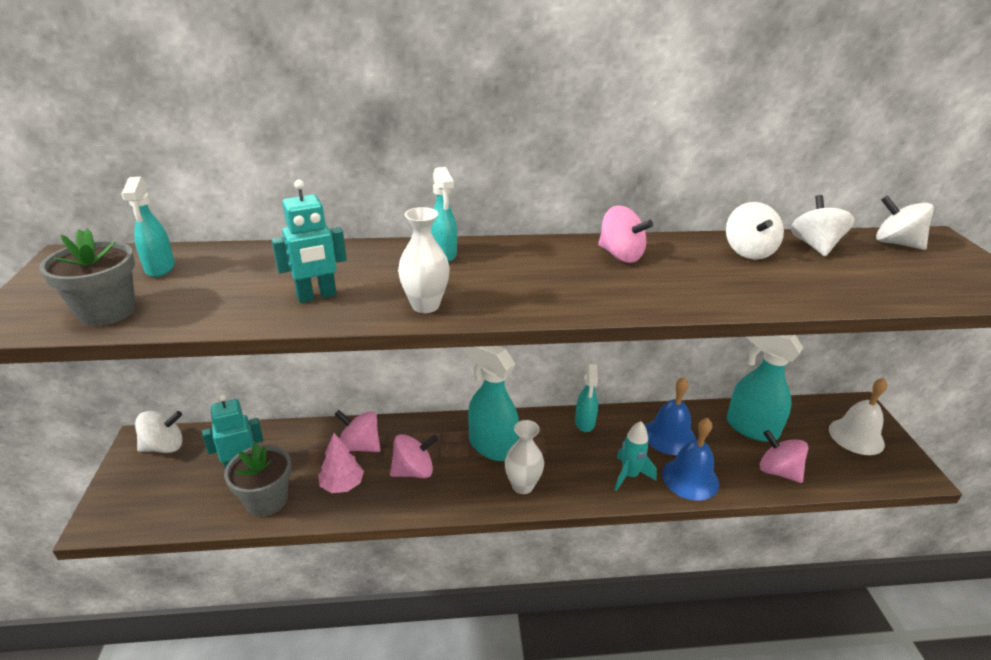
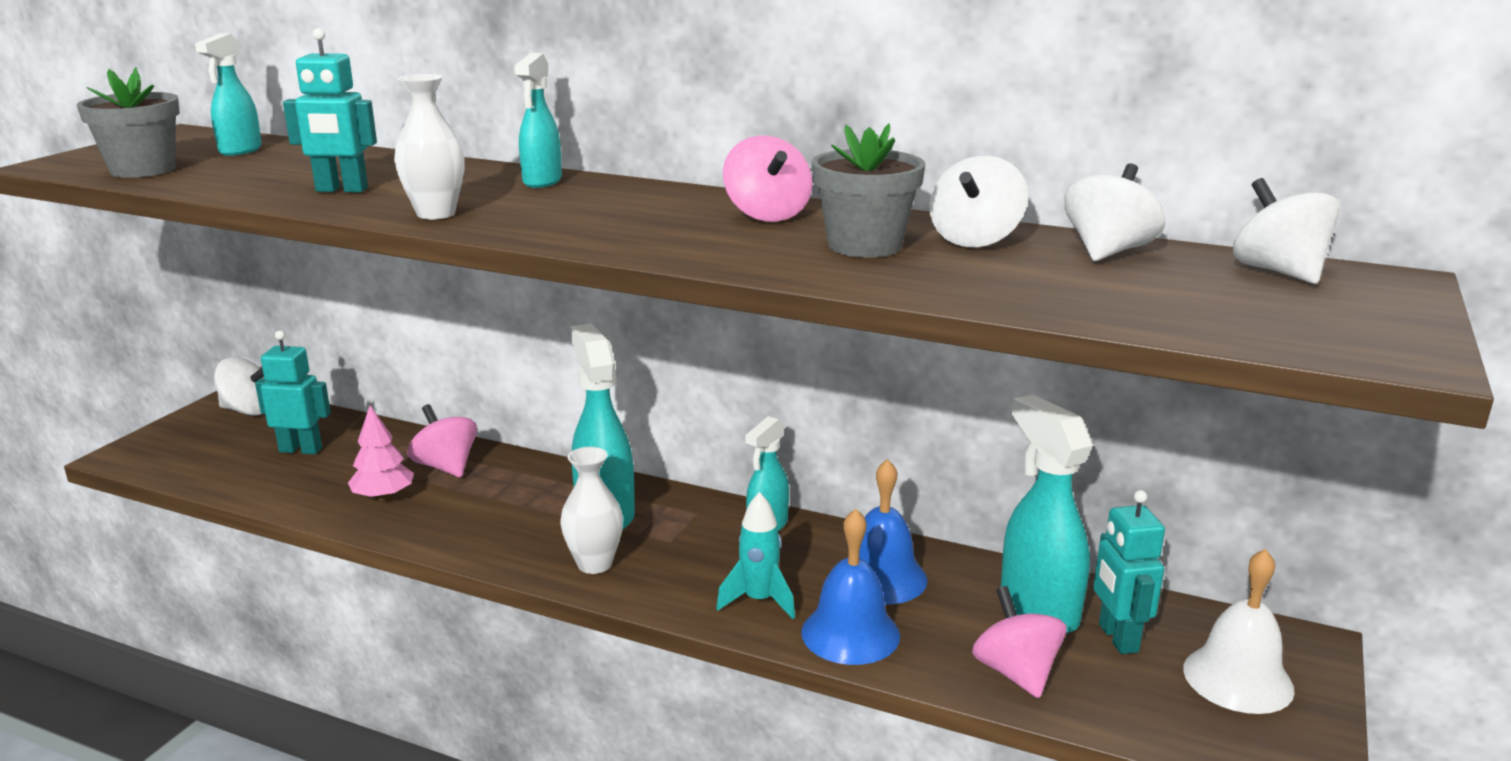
camera: 30 degrees right, 10 degrees down
grey flower pot [224,443,292,517] -> grey flower pot moved to [811,124,926,258]
pink spinning top [390,434,438,478] -> none
none -> turquoise robot [1093,490,1165,654]

